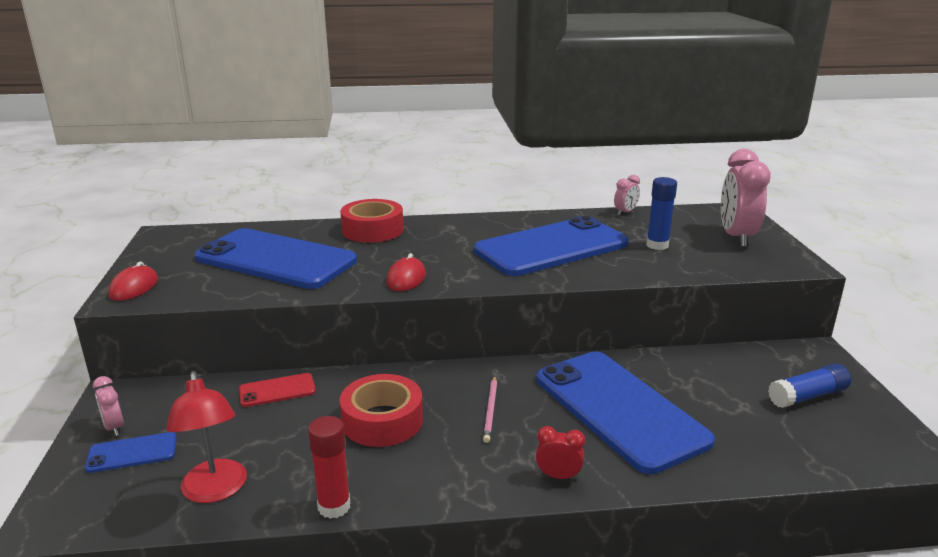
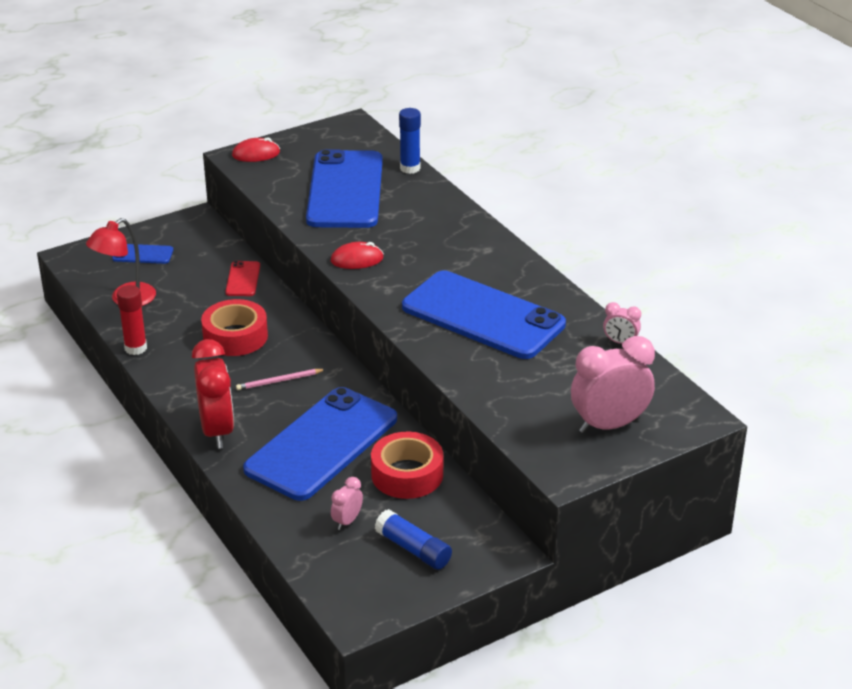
camera: 65 degrees right, 10 degrees up
blue phone [85,432,177,473] -> blue phone turned 45 degrees counterclockwise [112,244,173,264]
pink clock [93,376,124,436] -> pink clock moved to [331,477,363,530]
red phone [239,373,316,407] -> red phone turned 45 degrees clockwise [225,261,260,296]
red tape [340,199,404,243] -> red tape moved to [371,432,443,499]
red clock [536,426,585,480] -> red clock [192,339,234,449], size x2.10
blue glue stick [646,177,677,250] -> blue glue stick moved to [399,108,421,174]

